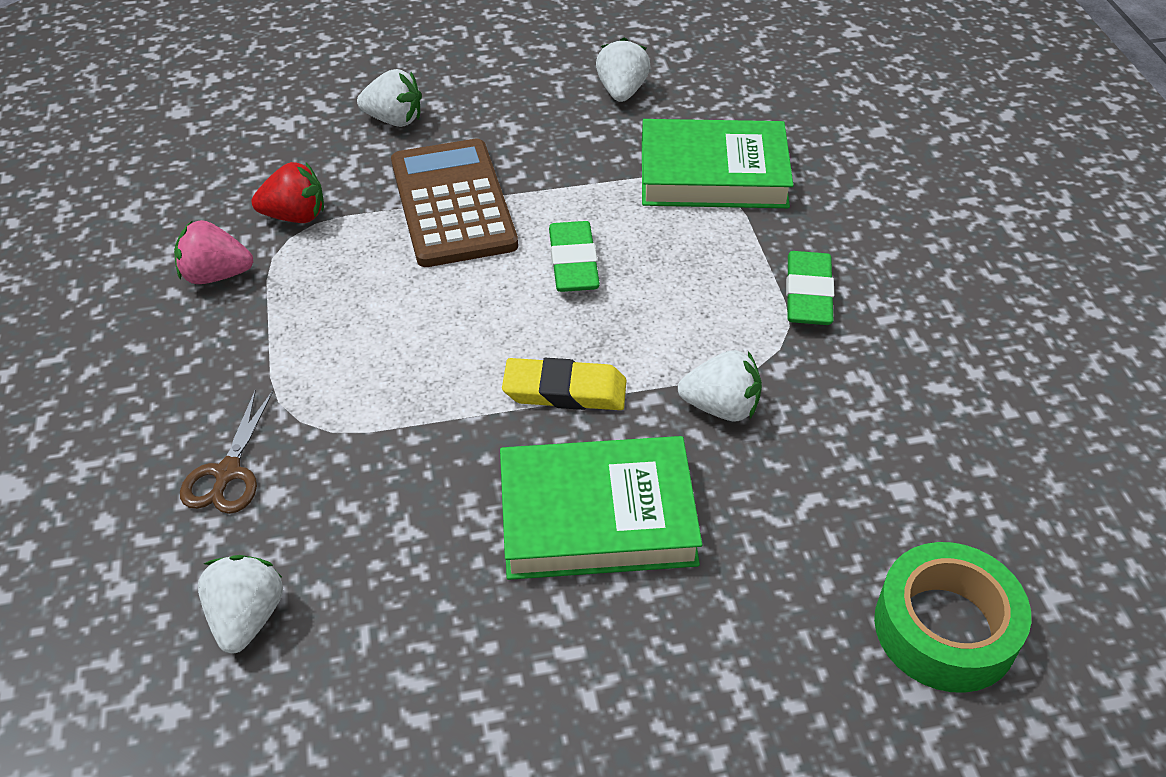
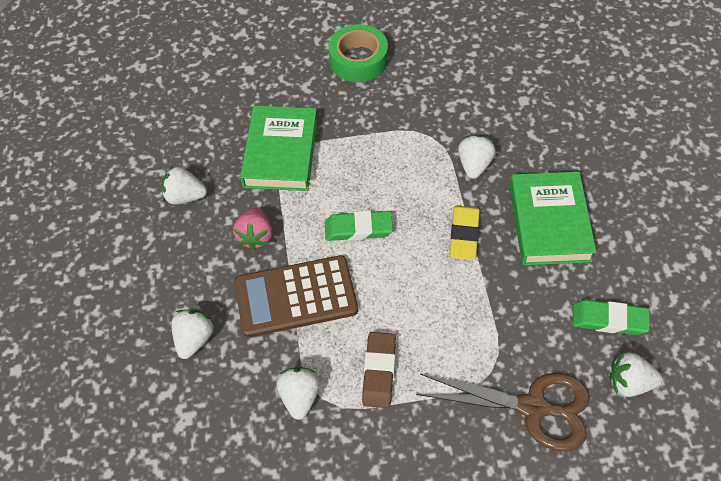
camera: 85 degrees left, 10 degrees up
pink strawberry [174,220,253,284] -> pink strawberry moved to [233,208,273,251]
brown scissors [180,389,273,514] -> brown scissors [416,373,590,451], size x1.80
red strawberry [252,162,324,223] -> white strawberry [276,367,320,420]
green eraser [786,251,834,325] -> green eraser moved to [573,300,650,335]
green tape [874,542,1031,693] -> green tape moved to [328,24,388,82]
none -> brown eraser [362,332,396,408]

